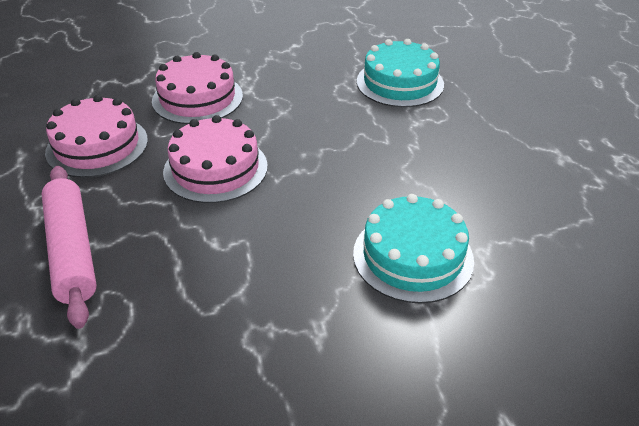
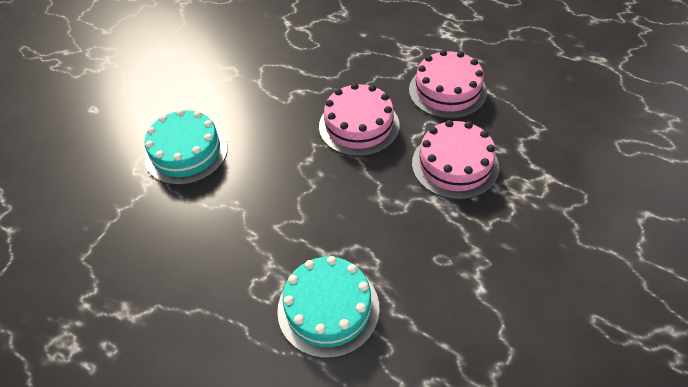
camera: 140 degrees right, 10 degrees up
pink rolling pin [42,166,97,329] -> none

